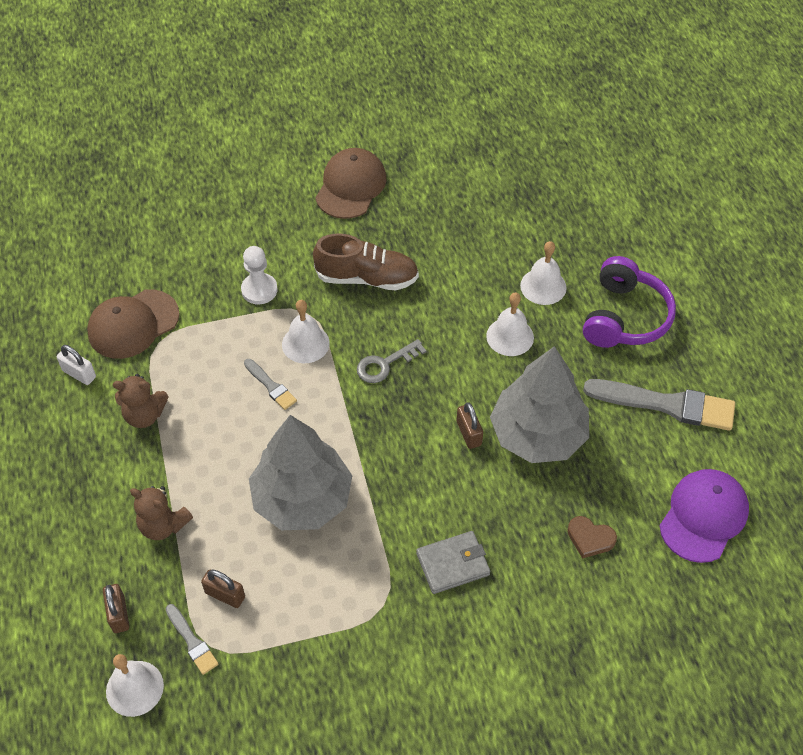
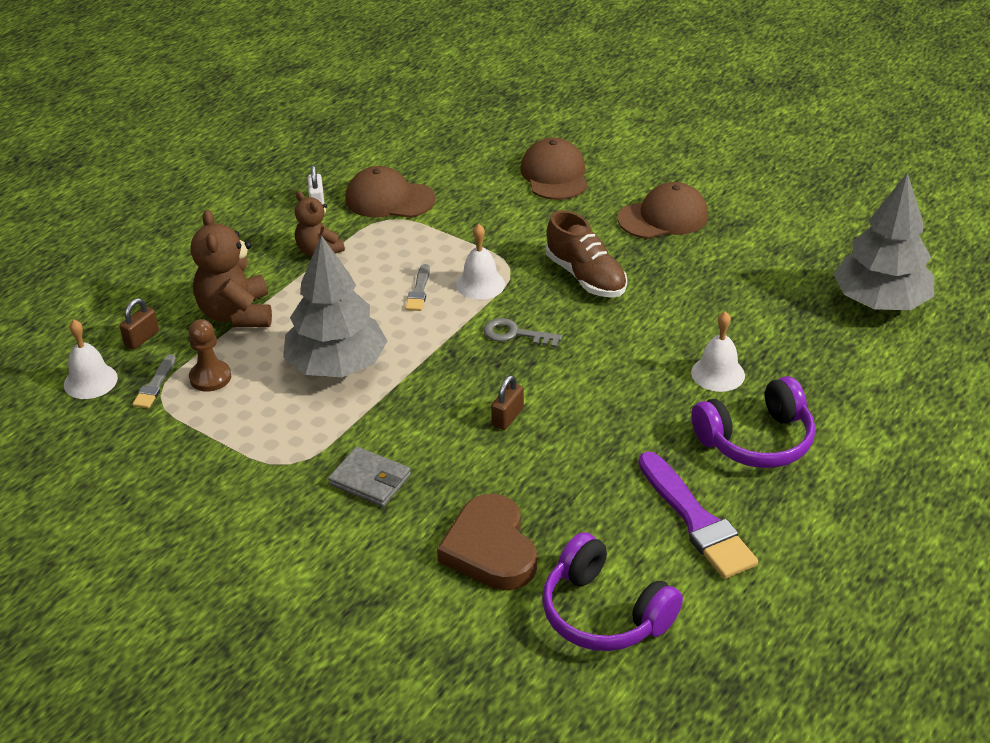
camera: 50 degrees right, 15 degrees down
brown teddy bear [130,486,193,540] -> brown teddy bear [191,210,272,327], size x1.59
brown padlock [201,570,245,608] -> brown pawn [189,319,231,392]
white pawn [241,246,278,304] -> none
white bell [486,292,534,356] -> none
grey tree [490,346,589,463] -> grey tree moved to [833,173,934,310]
brown heart [567,516,617,559] -> brown heart [437,494,537,590], size x2.01
grey brush [583,379,735,431] -> purple brush [638,452,758,579]
purple cap [660,469,749,563] -> purple headphones [542,532,683,651]
none -> brown cap [520,138,588,200]

